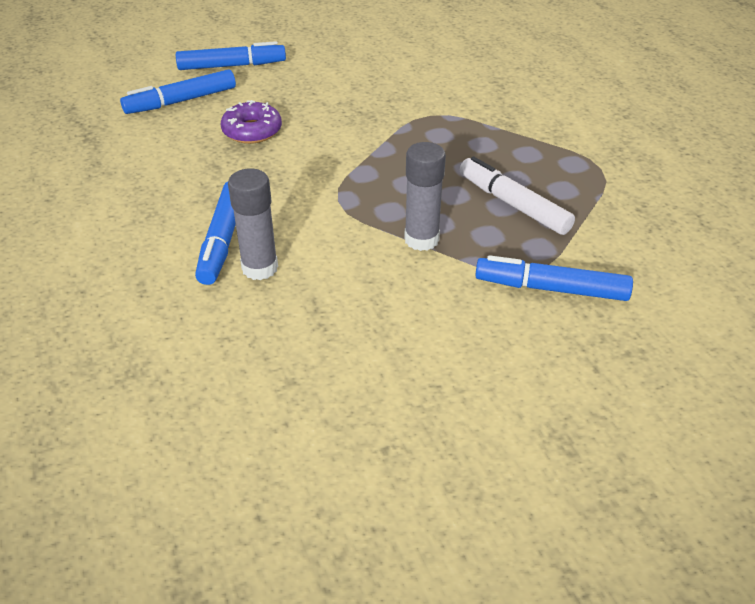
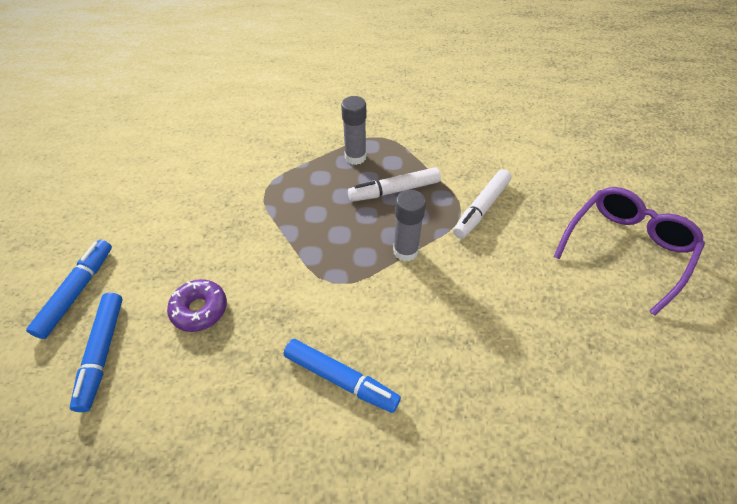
camera: 65 degrees left, 10 degrees up
grey glue stick [228,168,278,280] -> grey glue stick moved to [341,96,366,165]
blue marker [475,255,633,301] -> white marker [453,169,512,239]
none -> purple glasses [554,187,705,315]

